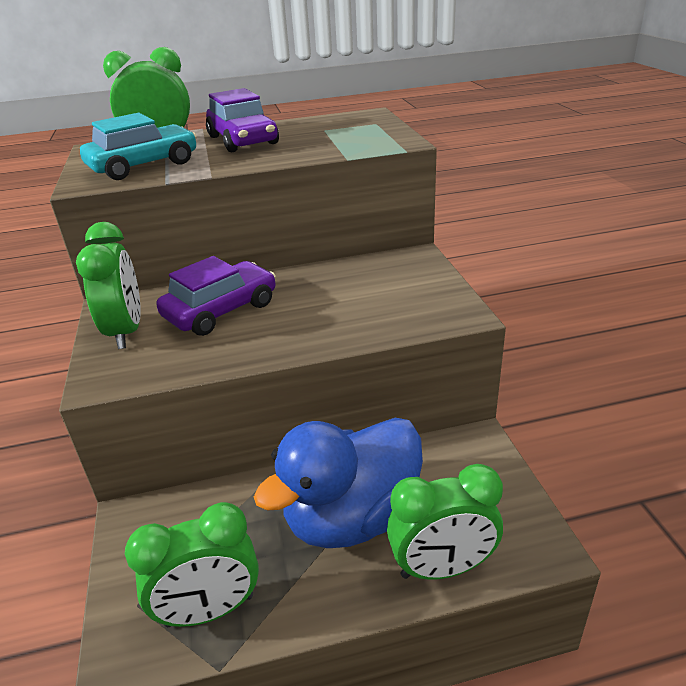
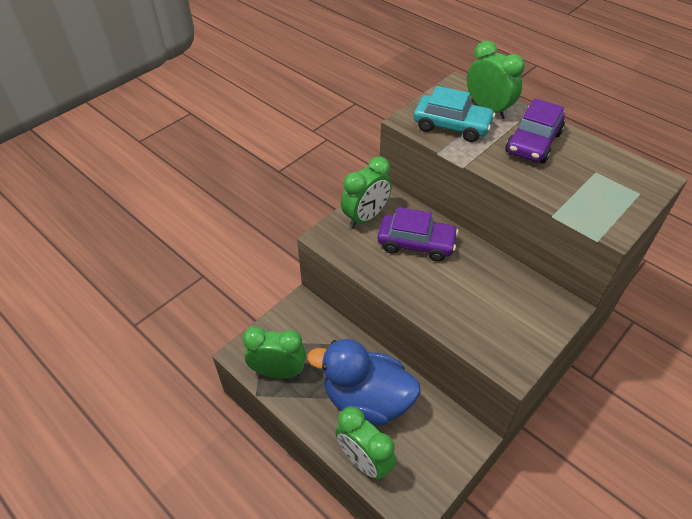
camera: 55 degrees right, 15 degrees up
green clock [125,502,259,627] -> green clock turned 150 degrees clockwise [243,327,306,379]

